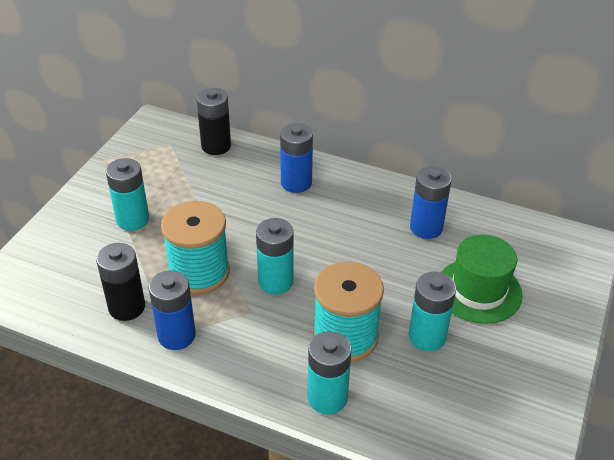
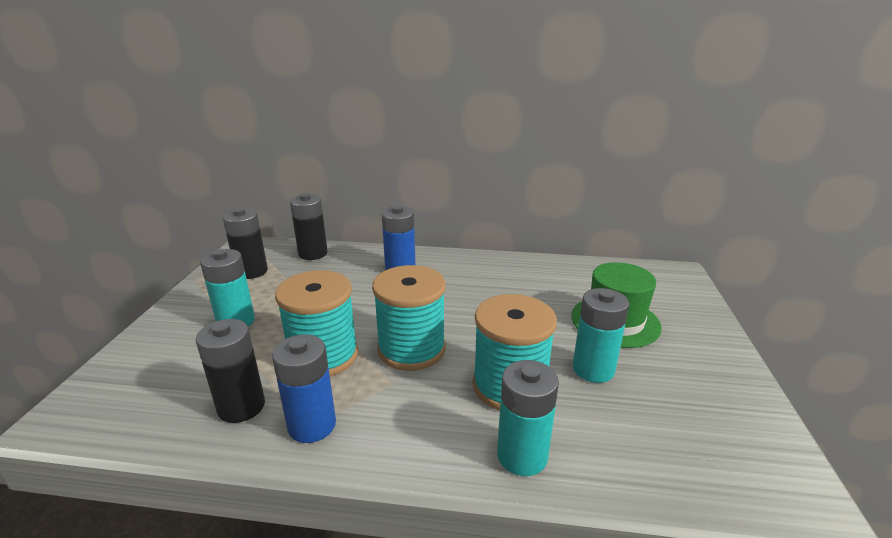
camera: 15 degrees left, 15 degrees down
turquoise battery [256,218,294,294] -> turquoise spool [372,265,446,371]
blue battery [410,166,452,239] -> none
none -> black battery [223,208,268,279]

